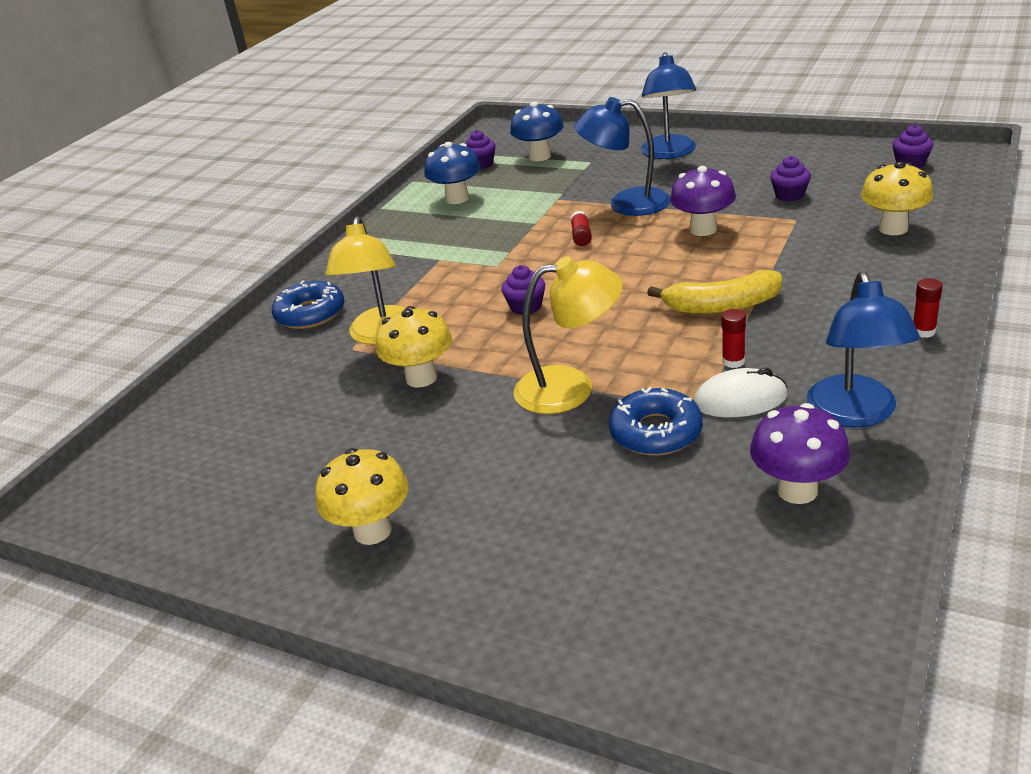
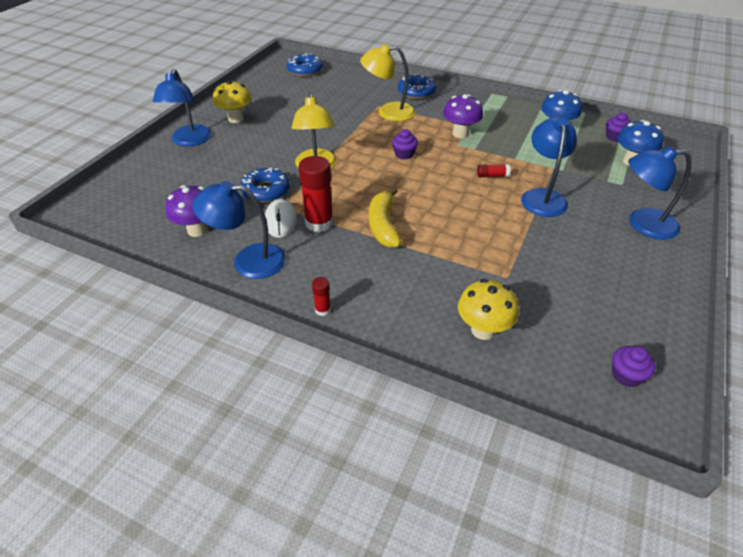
camera: 85 degrees right, 10 degrees up
yellow mushroom [376,306,452,387] -> none
purple mushroom [670,166,736,236] -> purple mushroom moved to [443,94,483,138]
red glue stick [721,309,746,368] -> red glue stick [298,156,333,232], size x2.07
purple cupcake [770,156,811,201] -> none
none -> blue lamp [153,69,212,147]
none -> blue donut [287,53,323,76]

